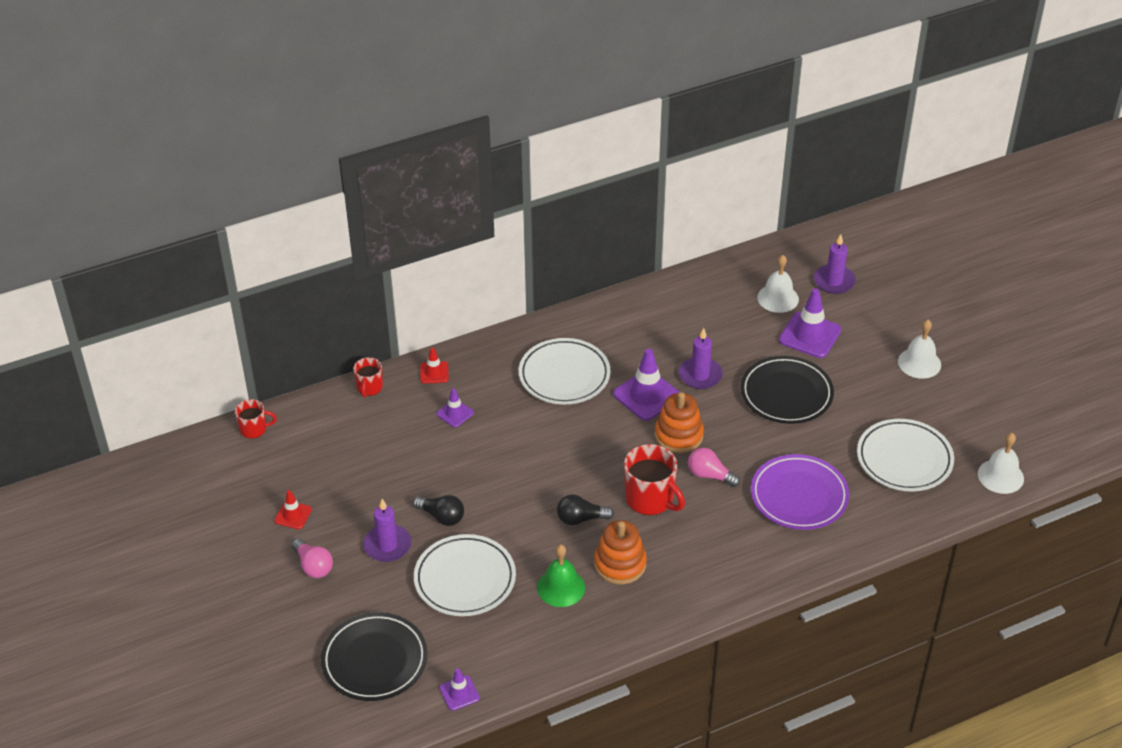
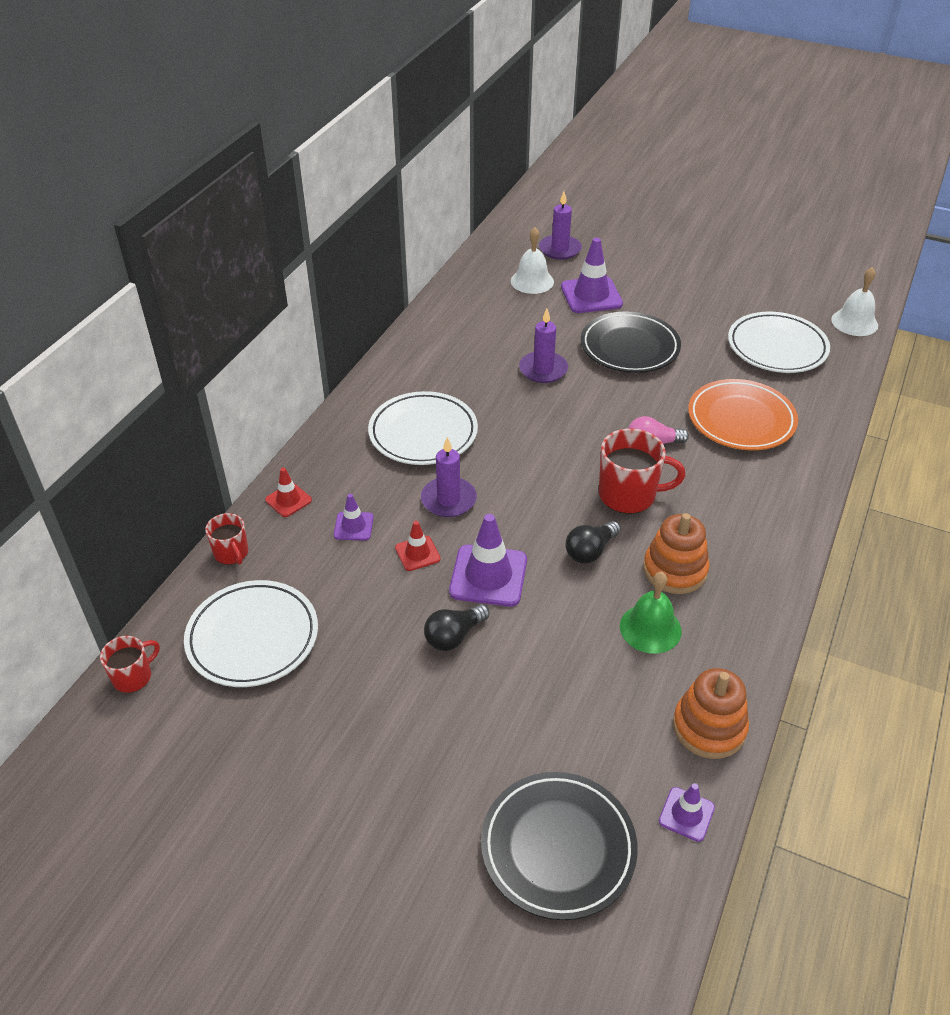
camera: 40 degrees left, 0 degrees up
red traffic cone [274,490,312,529] -> red traffic cone moved to [395,521,441,571]
pink light bulb [292,538,333,578] -> none
purple candle [363,499,412,562] -> purple candle moved to [421,437,477,517]
black light bulb [413,495,464,526] -> black light bulb turned 150 degrees clockwise [424,604,489,651]
white plate [414,534,516,616] -> white plate moved to [184,580,318,687]
purple traffic cone [613,349,680,421] -> purple traffic cone moved to [449,514,527,607]
orange stacking toy [655,392,704,453] -> orange stacking toy moved to [673,668,749,759]
purple plate [751,454,849,530] -> orange plate [688,379,798,450]
white bell [898,320,941,379] -> none

